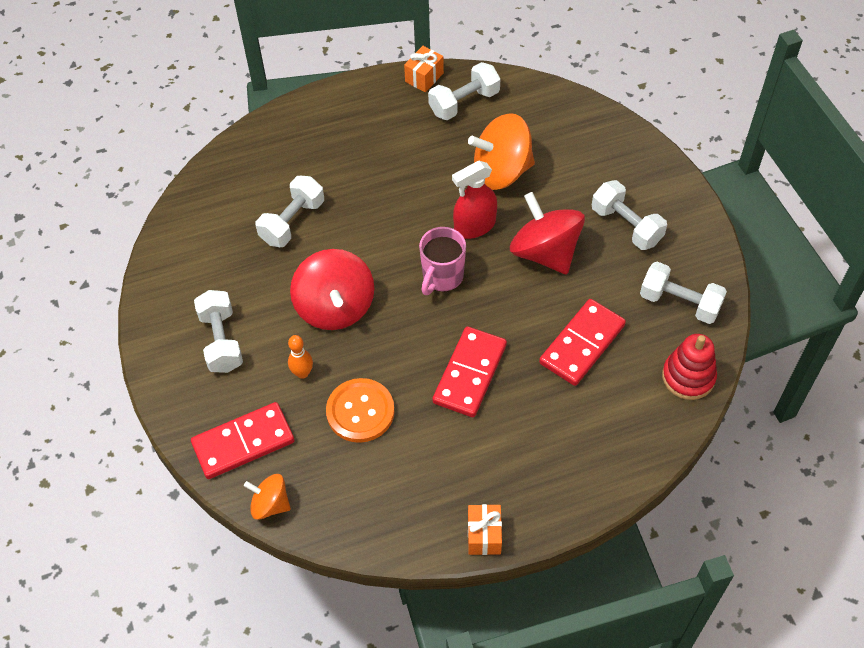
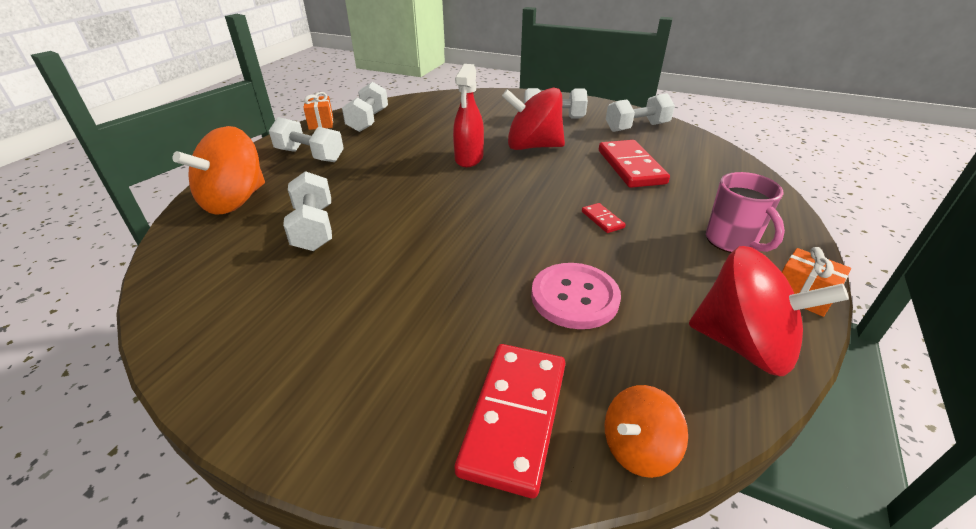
camera: 50 degrees left, 20 degrees down
white dumbbell [194,290,243,373] -> white dumbbell moved to [269,117,344,162]
orange bowling pin [288,335,313,379] -> none
red spinning top [290,249,374,330] -> red spinning top moved to [689,246,849,376]
orange button [326,378,395,443] -> pink button [531,263,621,329]
pink mug [419,227,466,295] -> pink mug moved to [706,172,785,253]
red domino [432,326,507,417] -> red domino [582,203,626,233], size x0.46
orange spinning top [468,113,535,190] -> orange spinning top moved to [173,126,265,215]
red stacking toy [662,334,717,400] -> none

